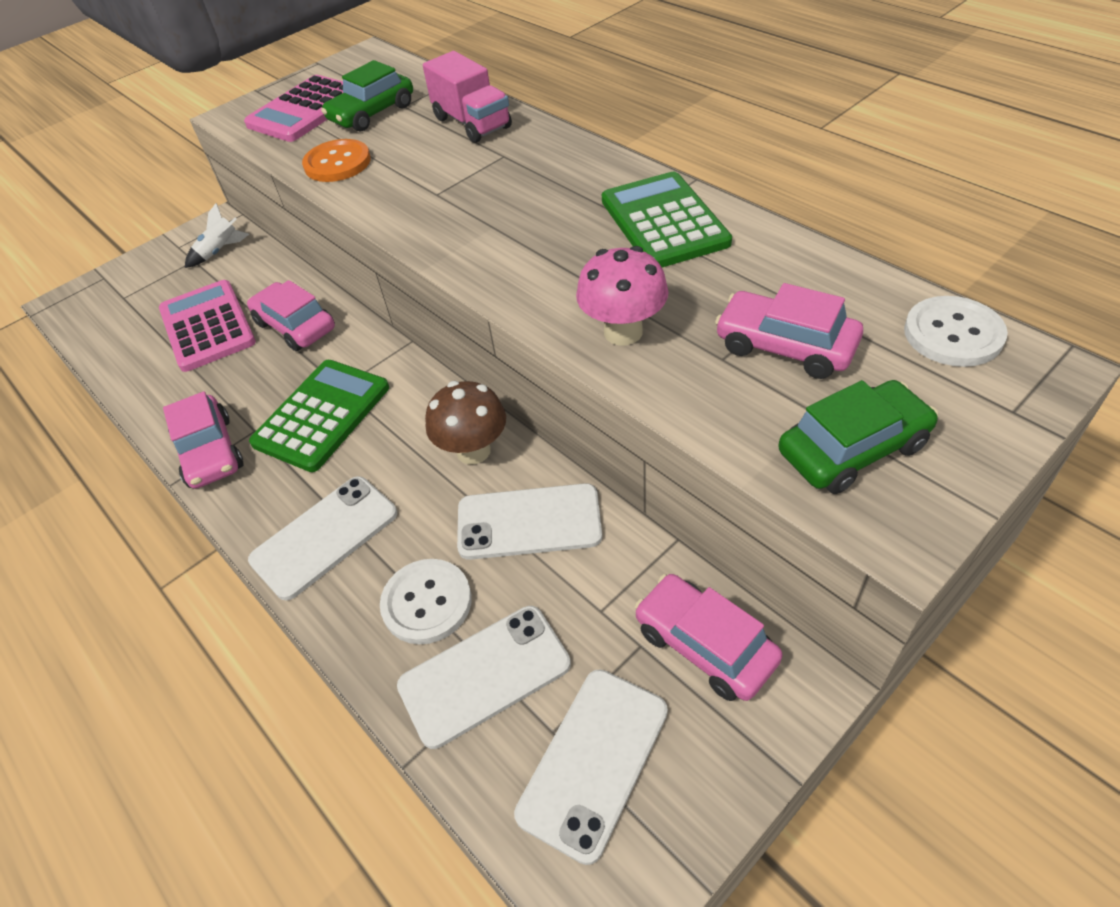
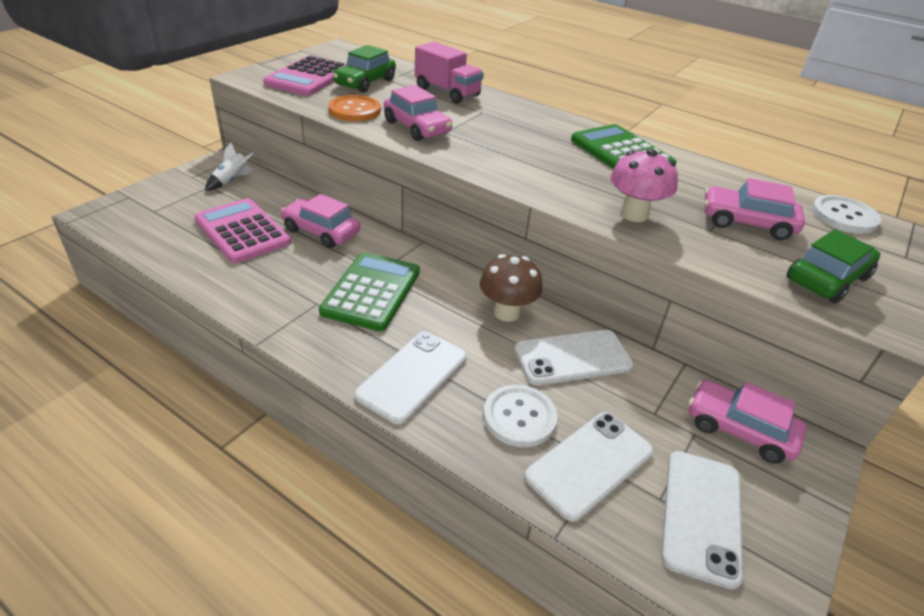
camera: 20 degrees left, 10 degrees down
pink car [163,391,243,489] -> pink car moved to [384,85,452,141]

